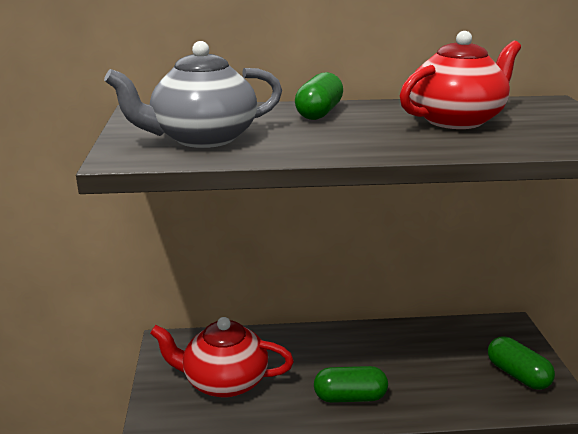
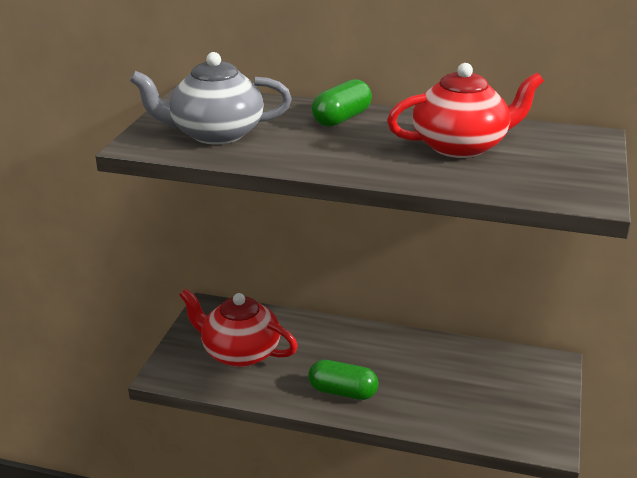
camera: 20 degrees right, 5 degrees up
green capsule [488,336,555,390] -> none

